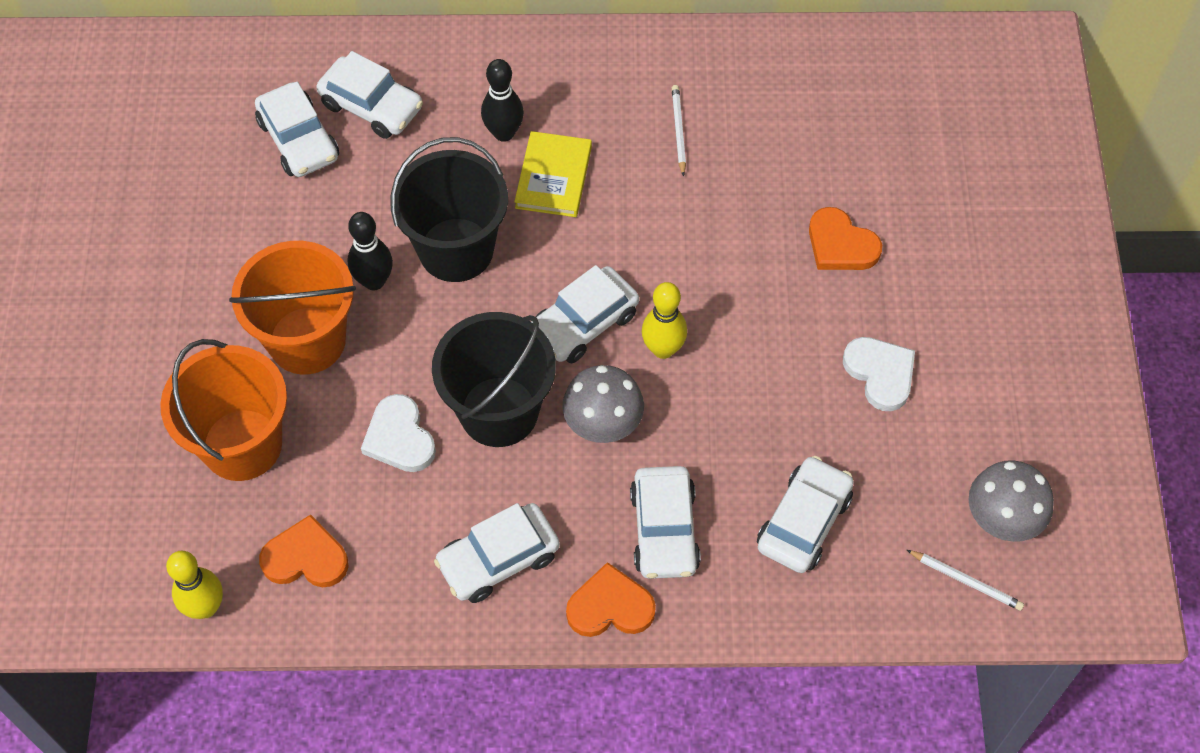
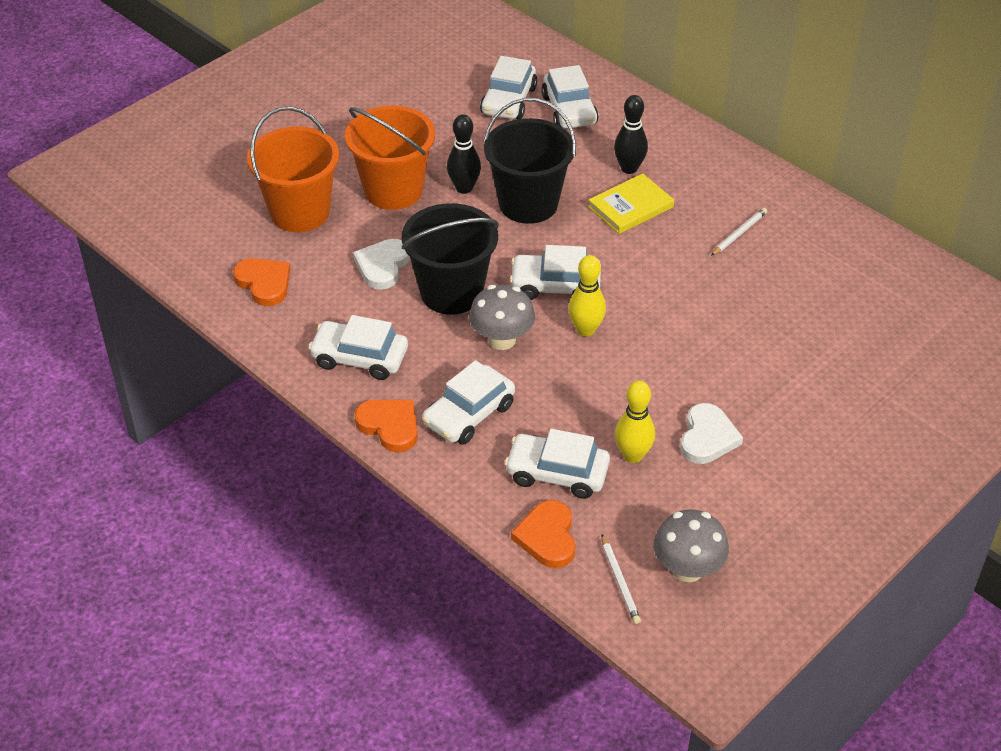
camera: 45 degrees right, 15 degrees down
yellow bowling pin [166,551,223,619] -> yellow bowling pin moved to [615,381,655,463]
white car [757,456,854,573] -> white car turned 150 degrees counterclockwise [505,429,610,499]
orange heart [809,207,882,270] -> orange heart moved to [511,500,575,568]

